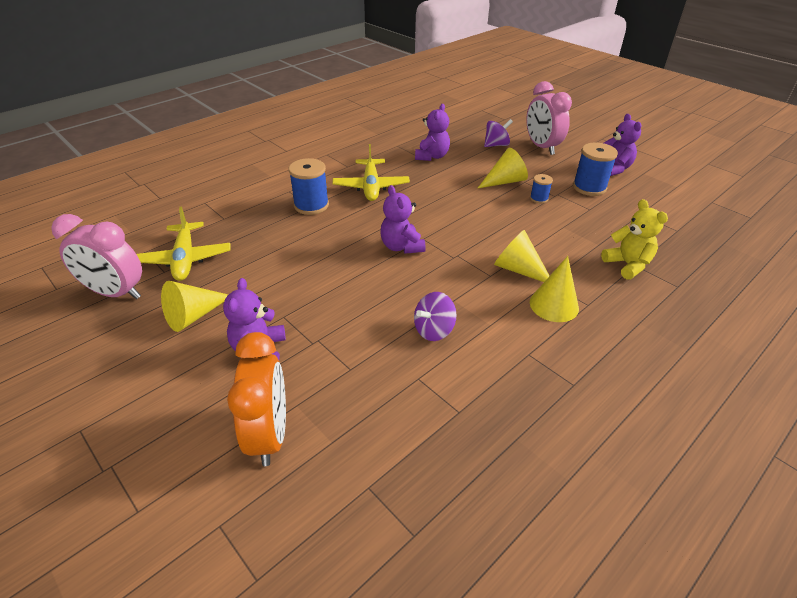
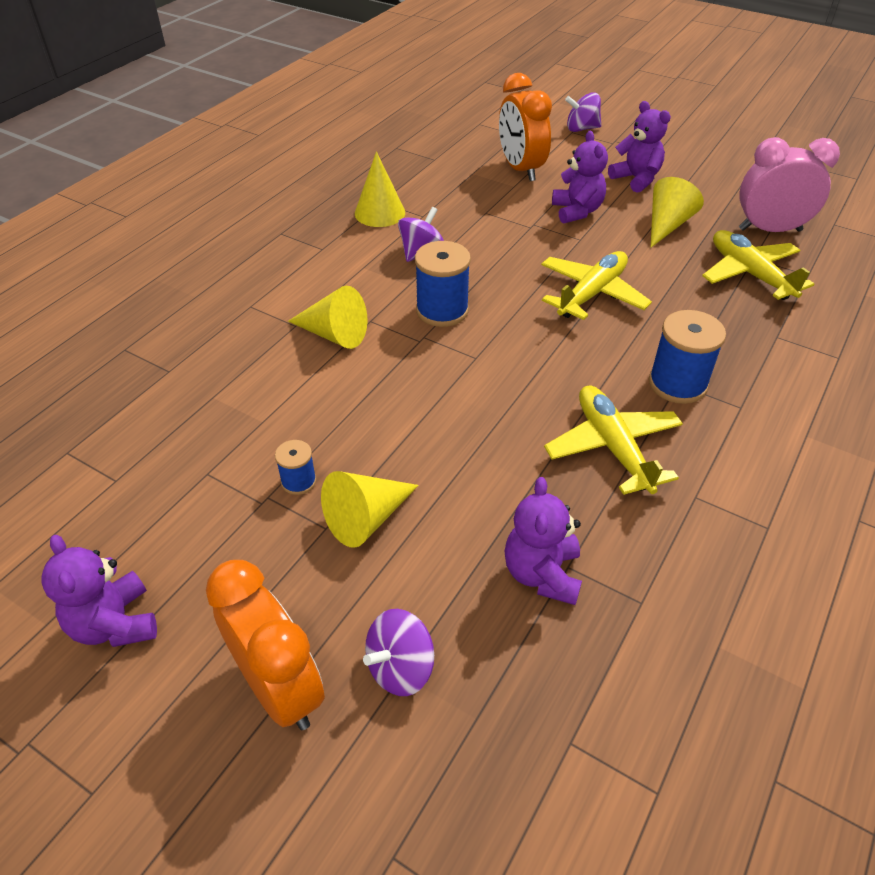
camera: 165 degrees right, 5 degrees up
purple teddy bear [380,185,425,254] -> purple teddy bear moved to [608,101,671,193]
pink clock [527,81,572,155] -> orange clock [206,560,325,730]
yellow cone [530,256,579,322] -> yellow cone moved to [355,151,405,227]
blue spool [573,143,618,196] -> blue spool moved to [415,241,471,327]
yellow teddy bear [601,199,668,280] -> none
none -> yellow plane [541,251,652,320]
none -> purple spinning top [565,92,601,132]

